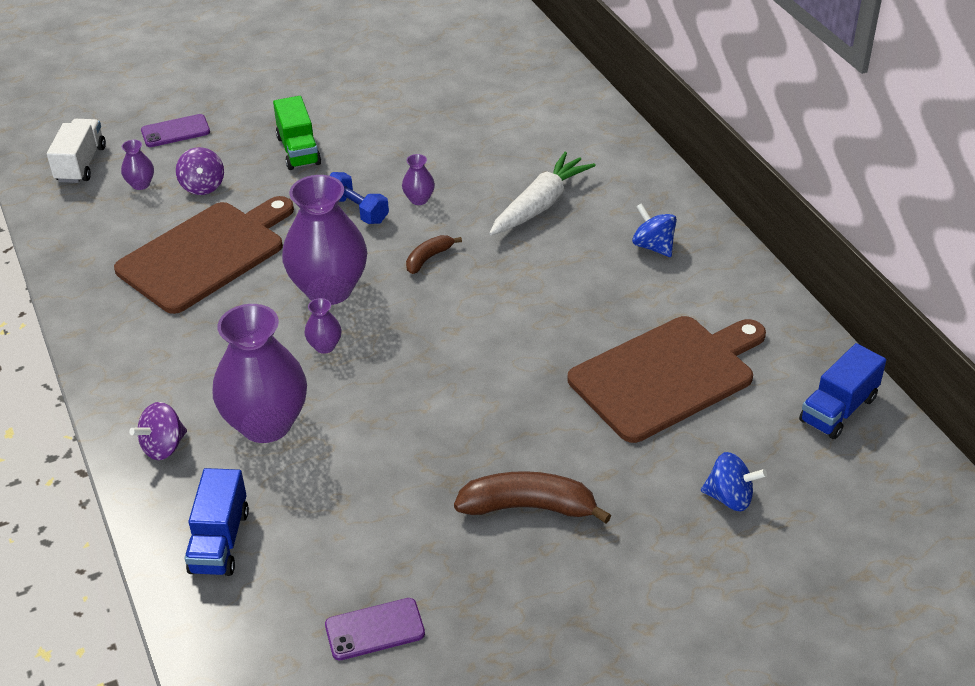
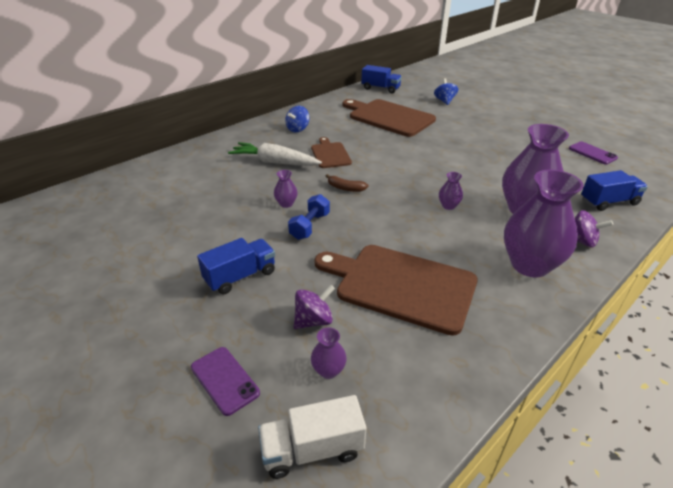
camera: 110 degrees left, 5 degrees down
green truck [273,96,321,170] -> blue truck [197,238,275,294]
purple vase [282,175,367,305] -> purple vase moved to [504,170,583,277]
brown banana [454,471,611,524] -> none
none -> brown cutting board [311,137,352,168]

